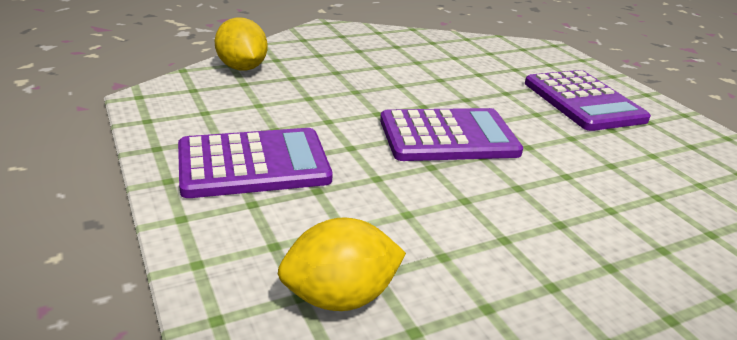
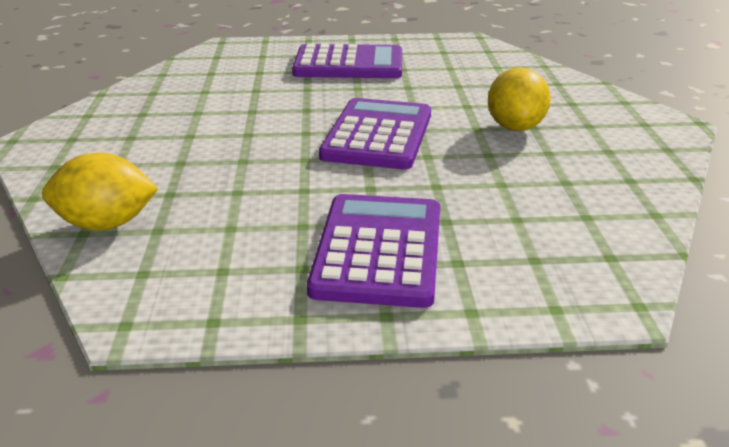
camera: 65 degrees left, 0 degrees up
yellow lemon [278,217,406,311] -> yellow lemon moved to [488,67,551,131]

